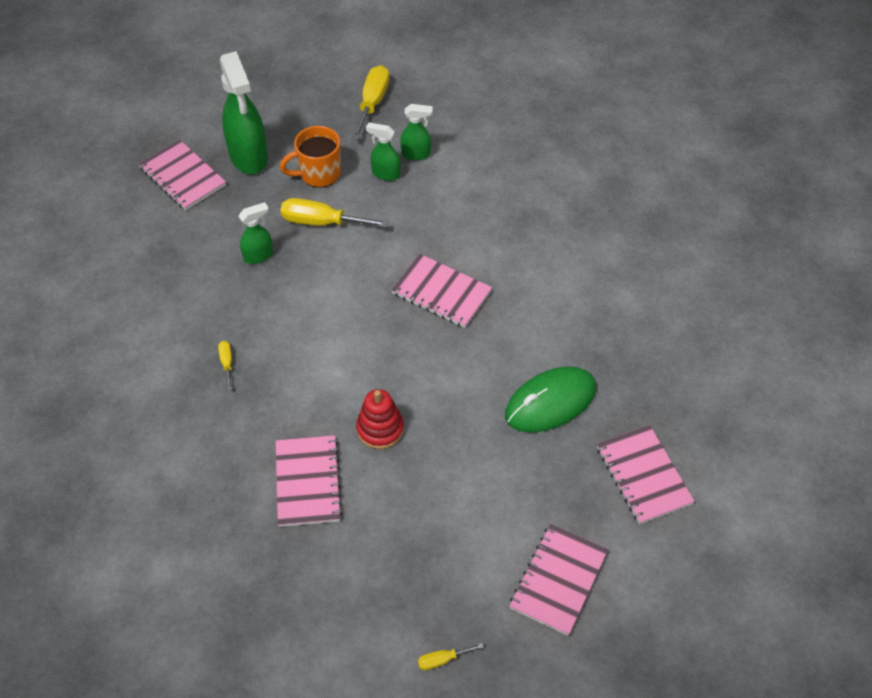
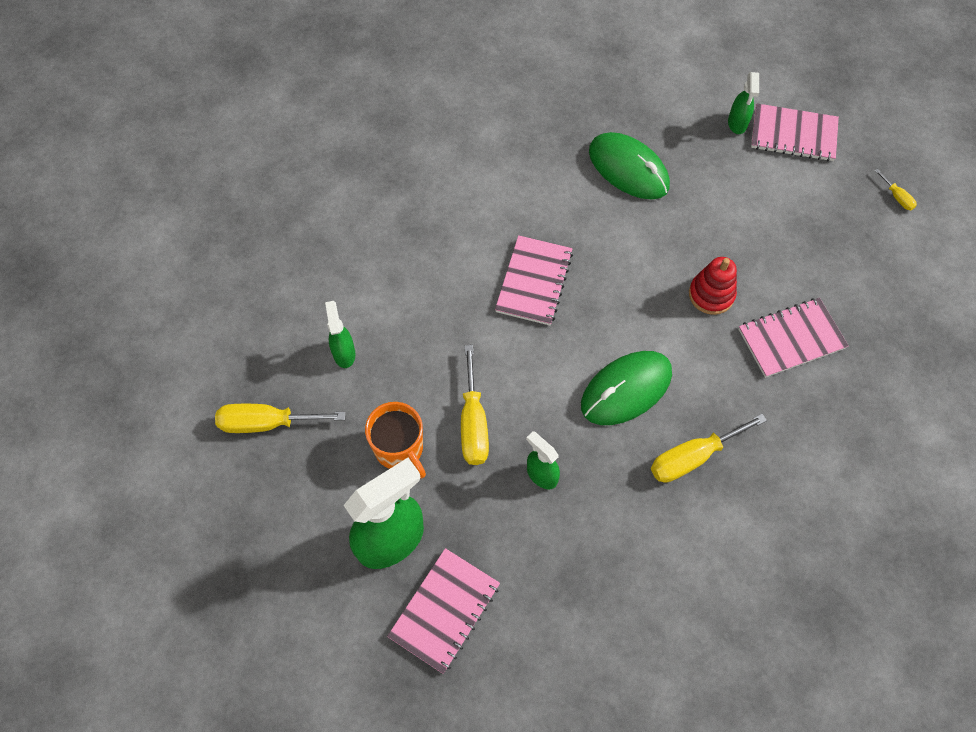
camera: 105 degrees left, 10 degrees up
yellow screwdriver [218,341,232,390] -> yellow screwdriver [651,414,767,483], size x2.06
green spray bottle [366,122,400,181] -> green spray bottle moved to [728,72,759,134]
pink notebook [597,425,695,524] -> none
none -> green mouse [581,351,672,425]

